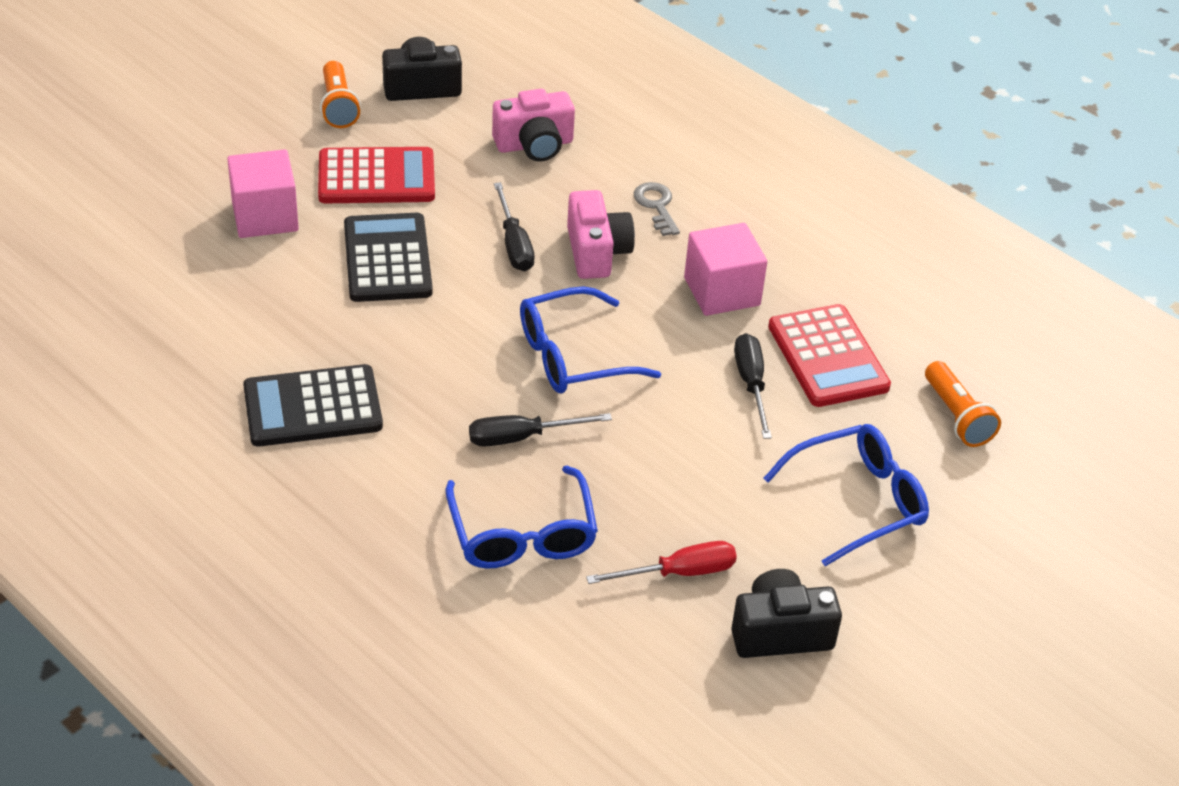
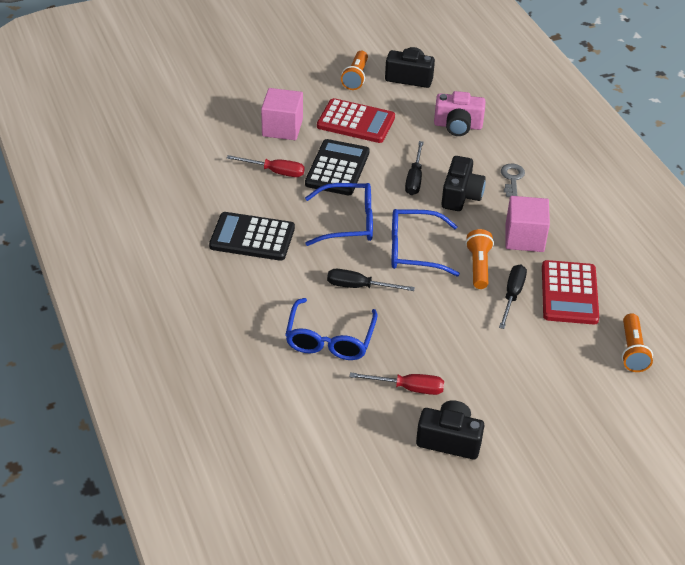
camera: 25 degrees right, 0 degrees up
pink camera [567,190,635,279] -> black camera [441,156,486,211]
blue glasses [763,424,929,566] -> blue glasses moved to [305,183,373,246]
none -> red screwdriver [227,155,305,177]
none -> orange flashlight [466,229,494,289]

